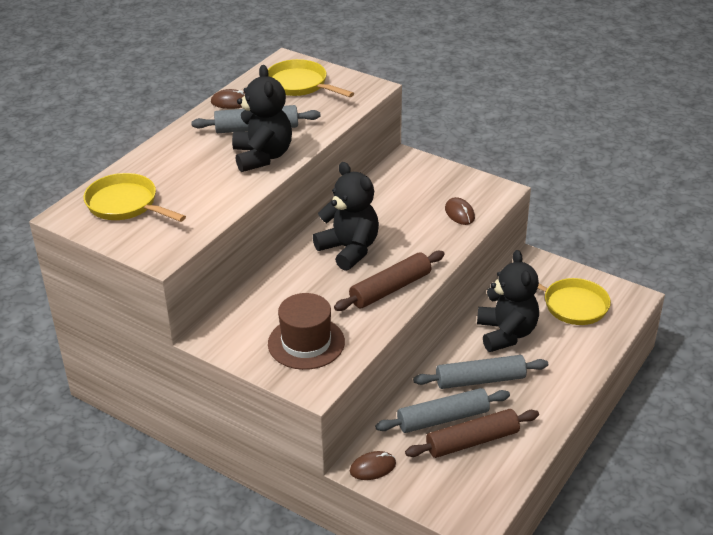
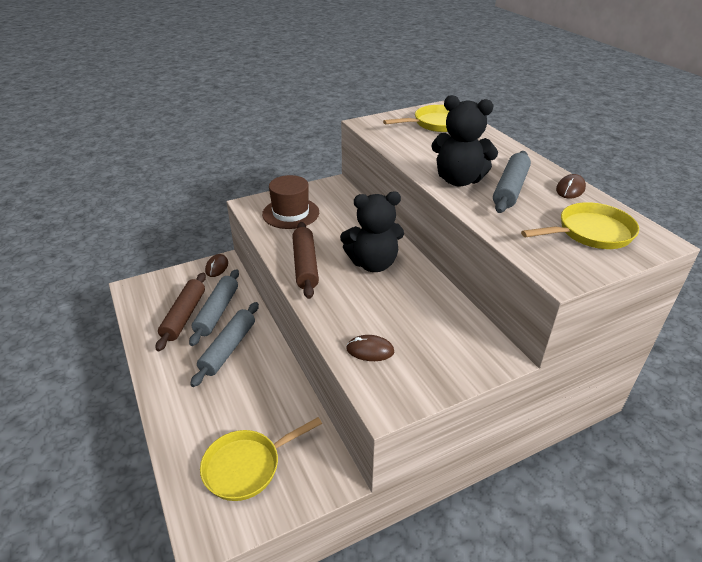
camera: 120 degrees right, 0 degrees up
black teddy bear [477,250,539,352] -> none

